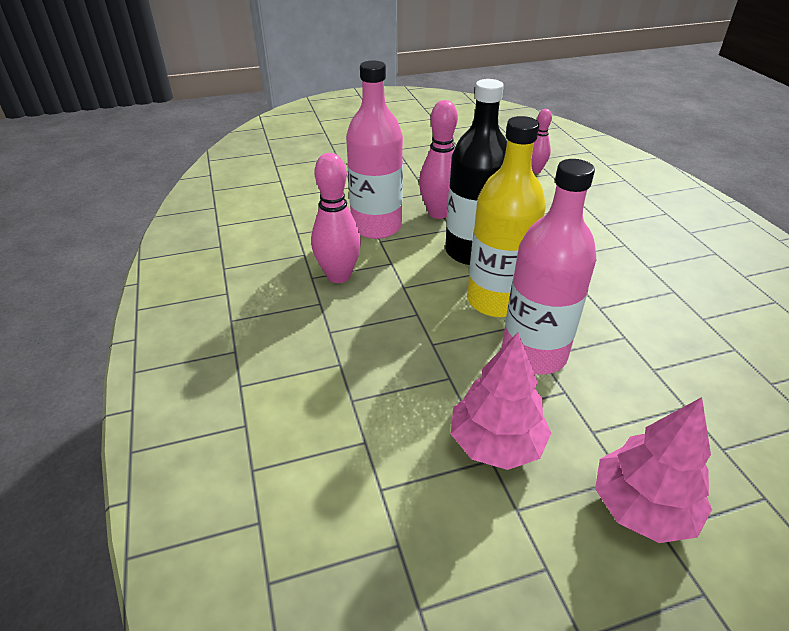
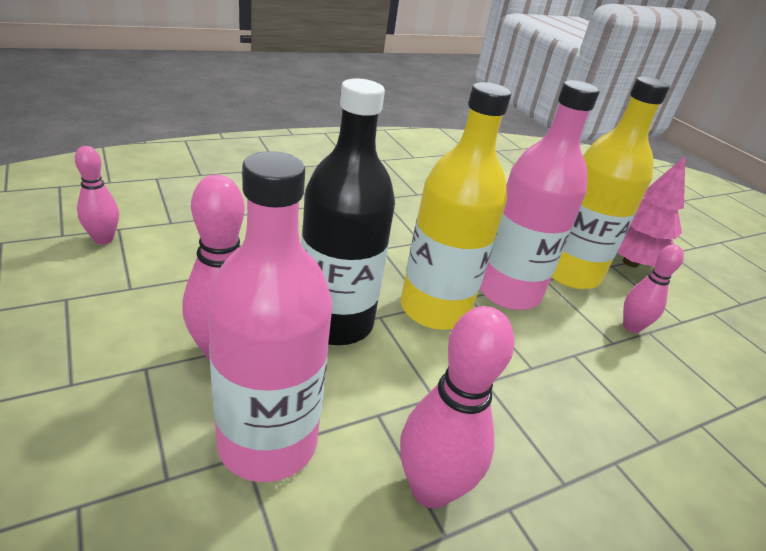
camera: 105 degrees left, 5 degrees down
pink tree [451,332,551,470] -> pink bowling pin [623,245,684,333]
none -> yellow bottle [551,76,670,289]

